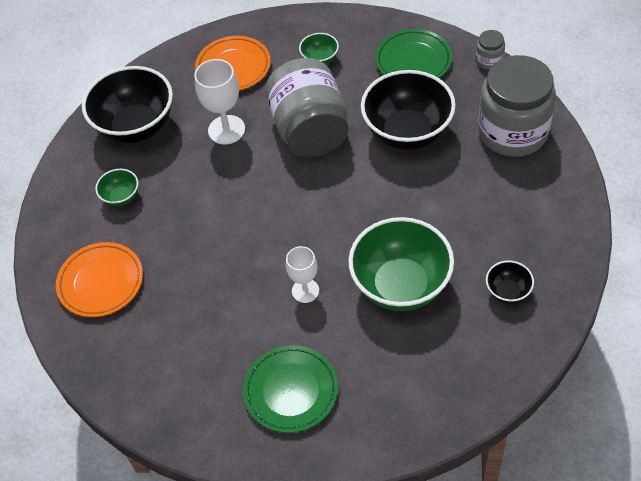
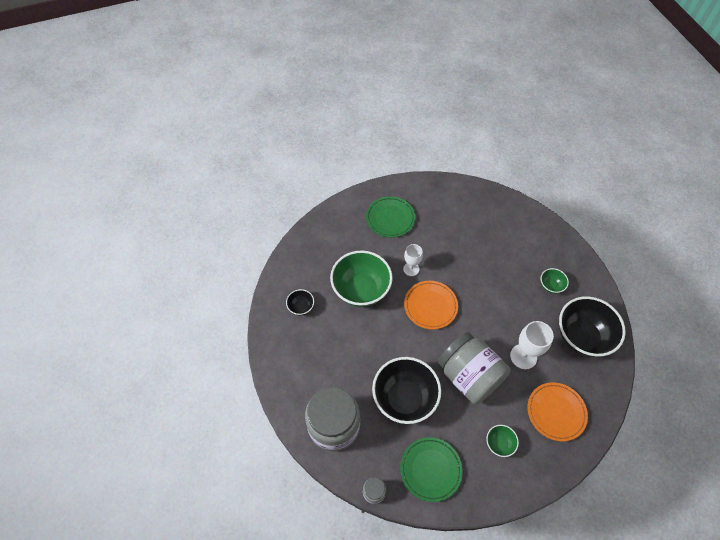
camera: 150 degrees right, 5 degrees up
orange plate [56,242,143,317] -> orange plate moved to [404,281,458,330]

